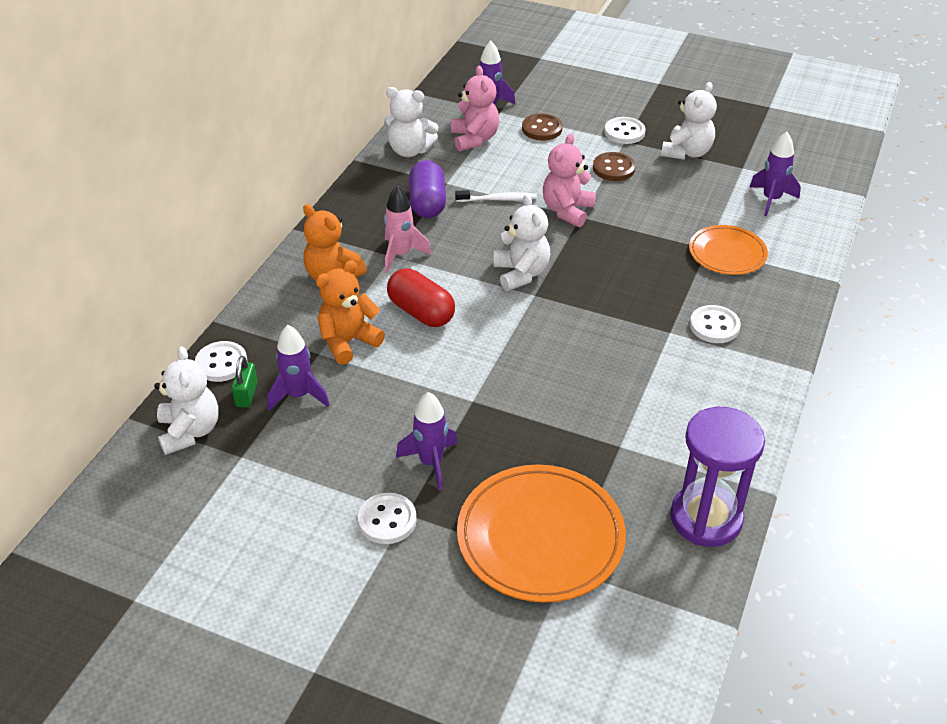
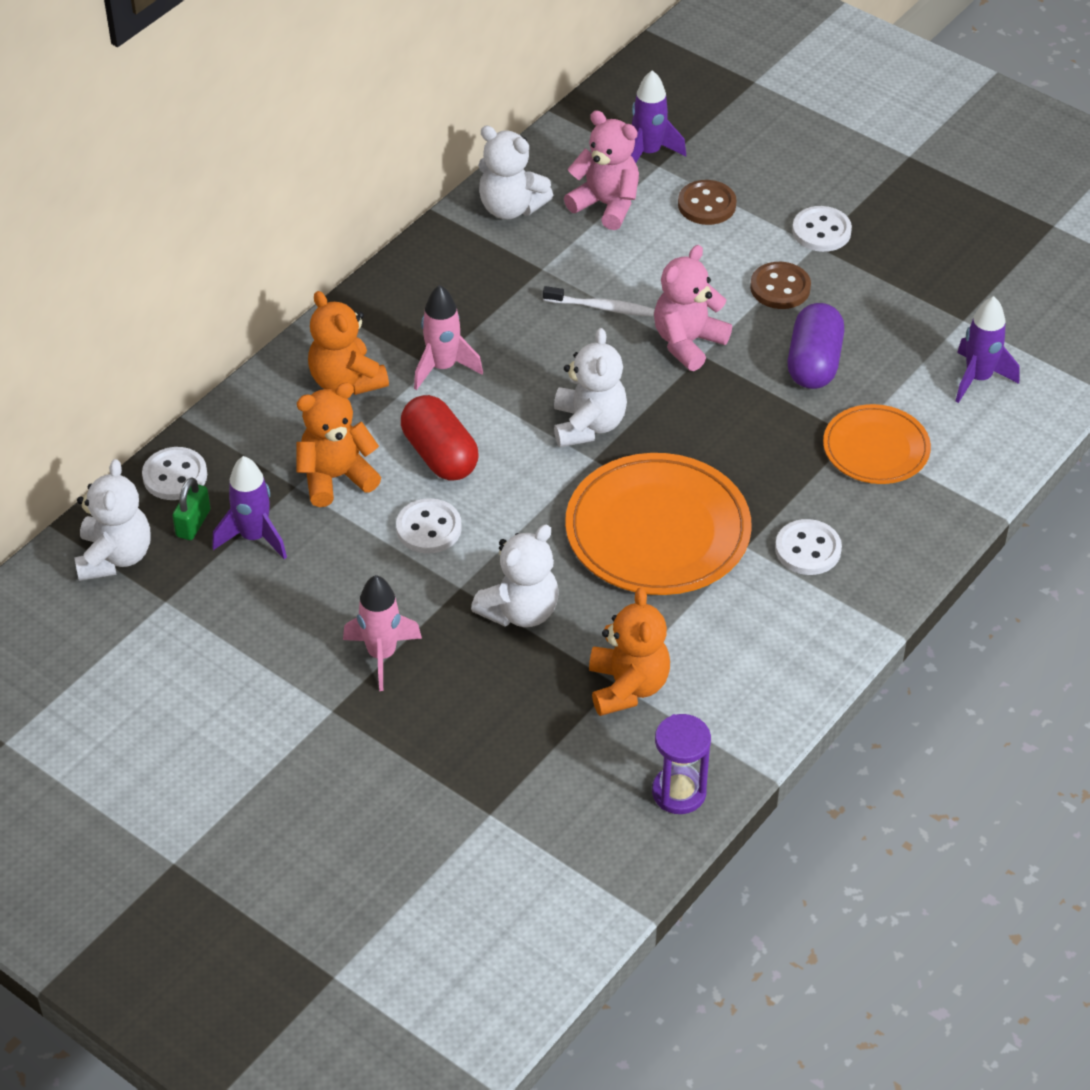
camera: 15 degrees right, 5 degrees up
white button [358,493,417,544] -> white button moved to [396,498,462,554]
purple rocket [396,392,458,491] -> pink rocket [343,575,422,691]
purple capsule [409,160,446,218] -> purple capsule moved to [788,303,844,389]
pink teddy bear [451,66,499,151] -> pink teddy bear turned 60 degrees counterclockwise [564,110,639,230]
orange plate [457,465,626,602] -> orange plate moved to [565,453,752,595]
white teddy bear [661,82,717,160] -> white teddy bear moved to [471,524,559,627]
purple hourglass [670,407,765,547] -> purple hourglass [652,714,711,814], size x0.62
none -> orange teddy bear [589,588,670,716]

